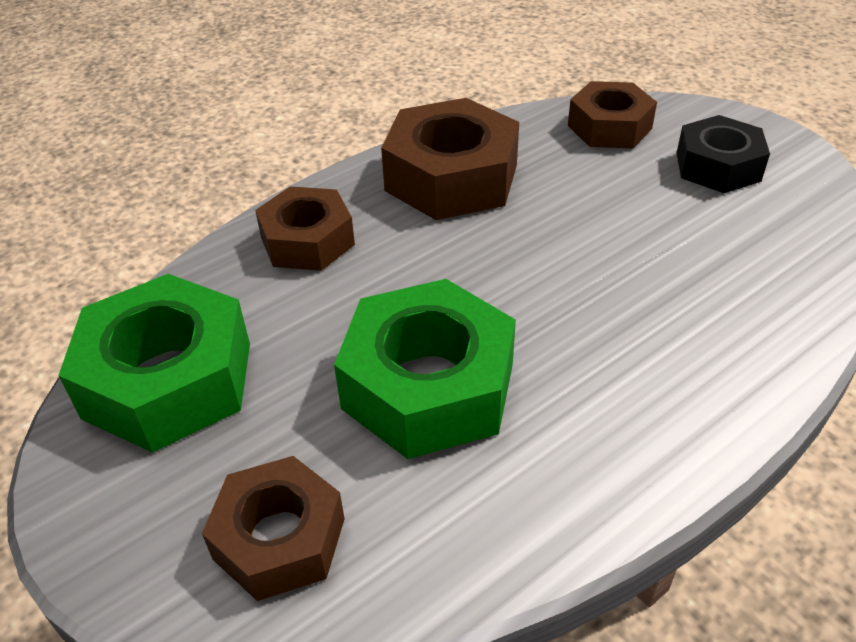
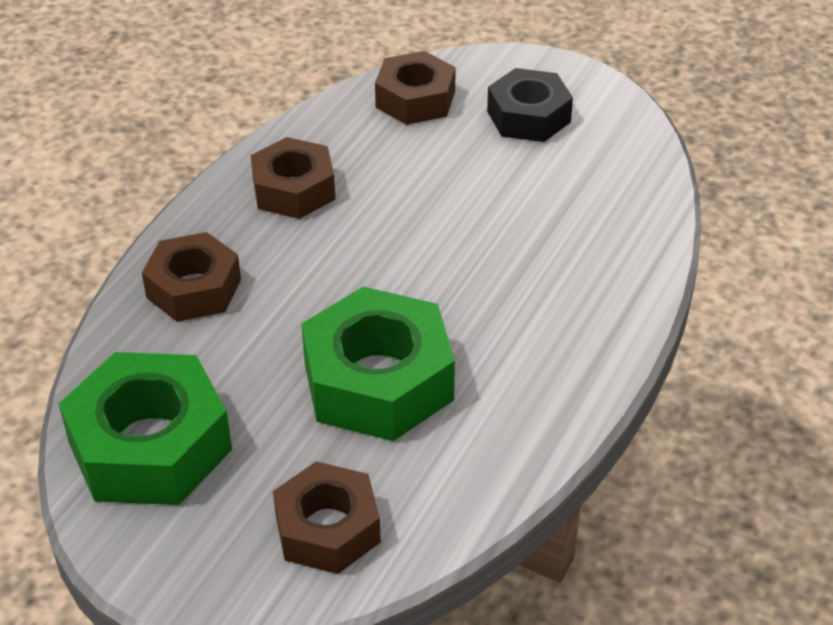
camera: 25 degrees left, 0 degrees up
brown nut [381,98,519,220] -> brown nut [251,137,335,219], size x0.64

